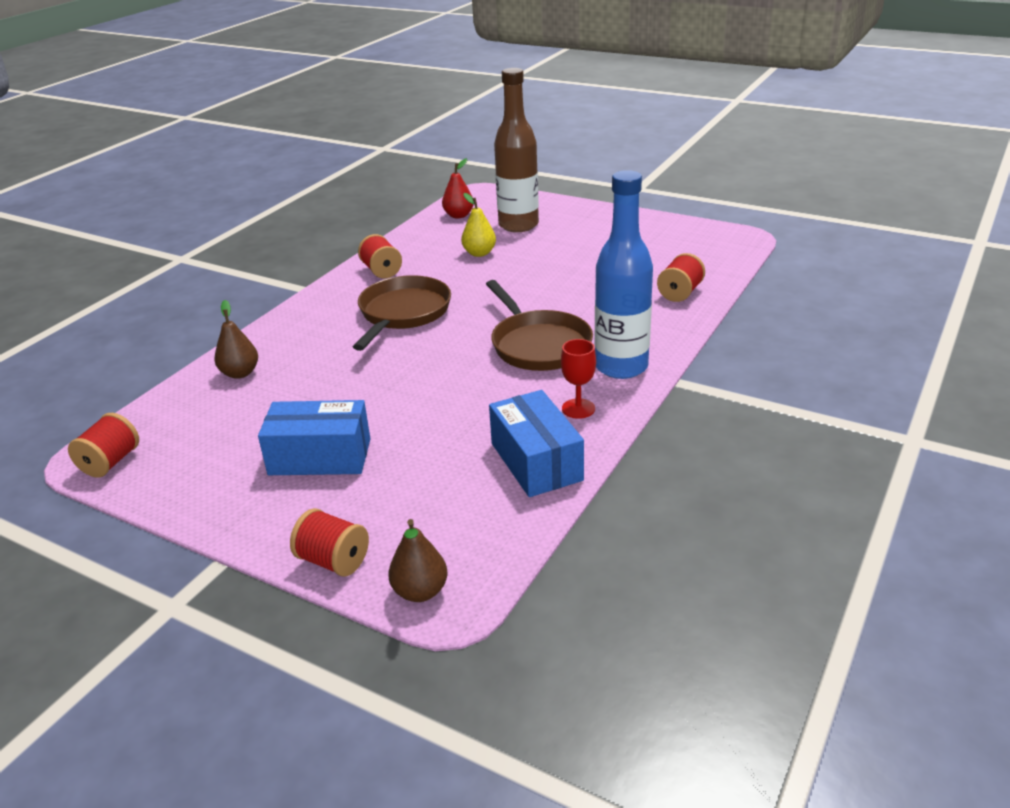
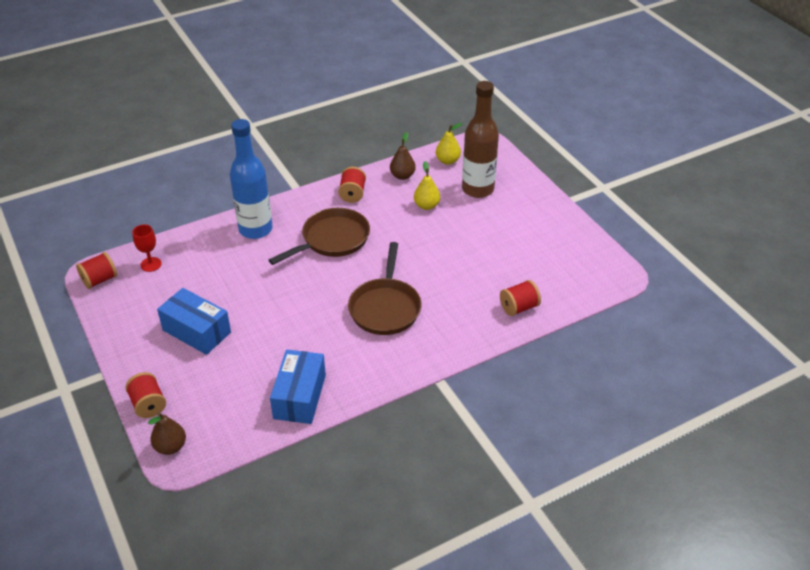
camera: 30 degrees right, 10 degrees up
brown pear [214,300,258,379] -> brown pear moved to [390,132,416,180]
red pear [442,158,474,218] -> yellow pear [436,123,462,165]
red goblet [561,339,596,419] -> red goblet moved to [132,224,162,272]
blue bottle [594,170,653,379] -> blue bottle moved to [230,119,273,239]

